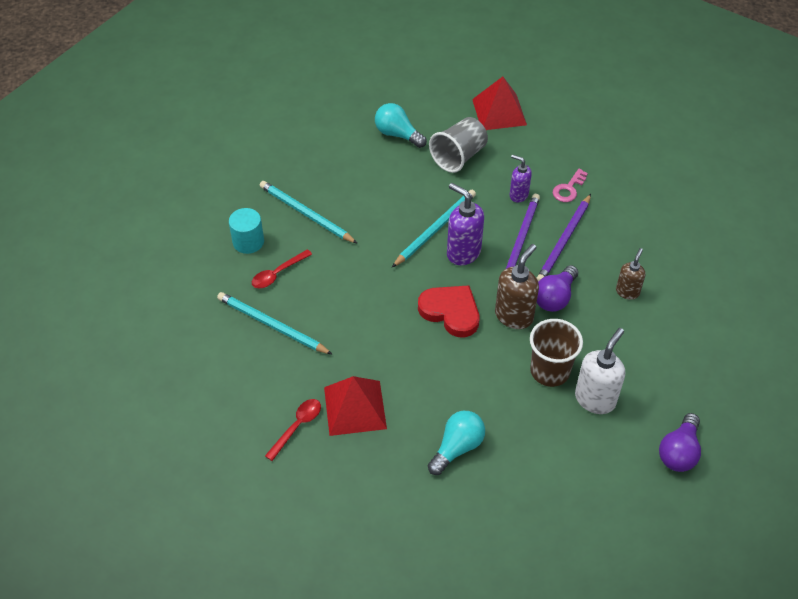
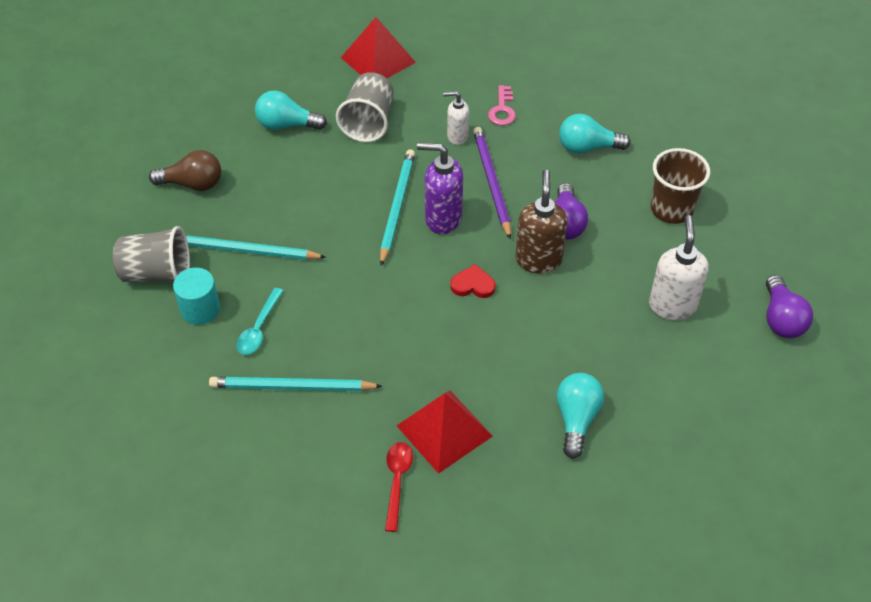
camera: 30 degrees left, 0 degrees up
red spoon [252,249,312,288] -> turquoise spoon [236,288,283,355]
red heart [418,285,479,337] -> red heart [450,264,496,298], size x0.57
purple soap dispenser [510,154,532,203] -> white soap dispenser [443,91,469,145]
brown cup [530,319,583,387] -> brown cup moved to [651,148,710,224]
purple pencil [537,194,591,282] -> none
brown soap dispenser [616,248,646,300] -> none
none -> grey cup [113,226,190,282]
none -> brown light bulb [149,150,221,191]
none -> turquoise light bulb [559,114,631,154]

